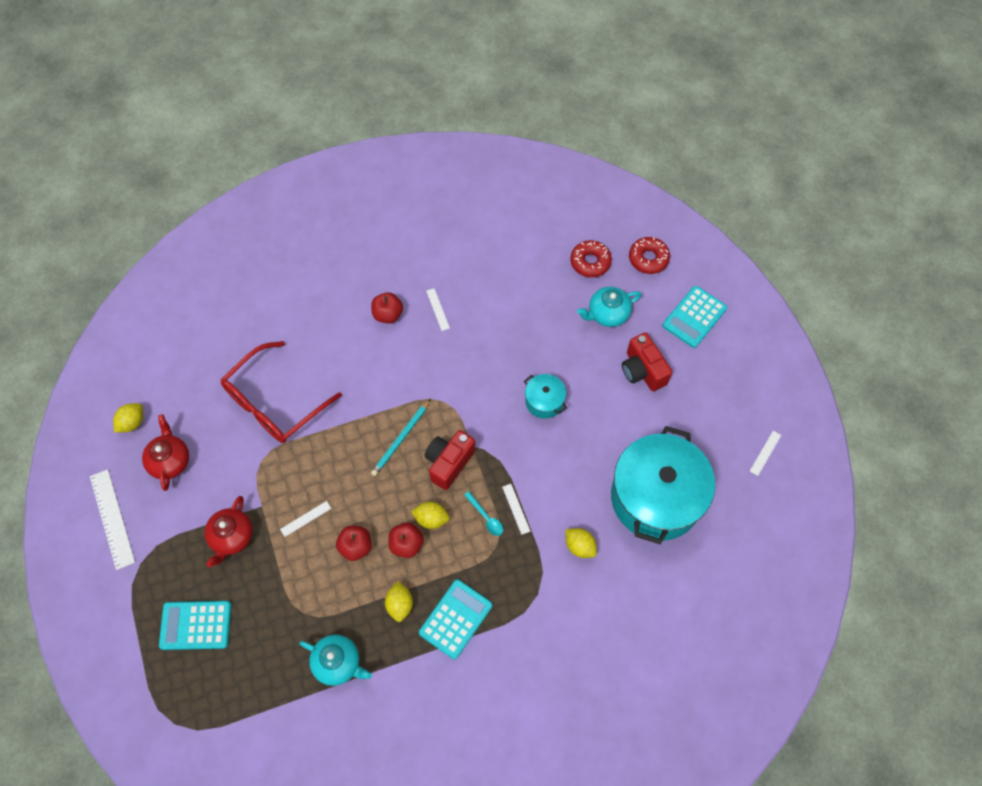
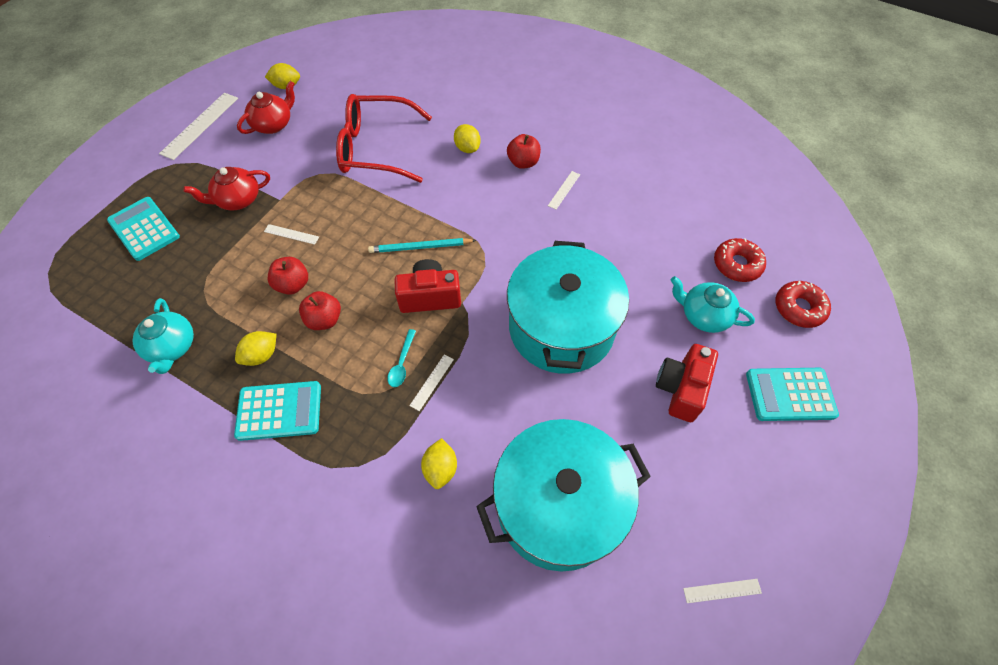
camera: 50 degrees right, 5 degrees down
yellow lemon [411,502,450,529] -> yellow lemon moved to [454,124,481,153]
turquoise pot [524,374,567,419] -> turquoise pot [507,241,629,374], size x2.28

